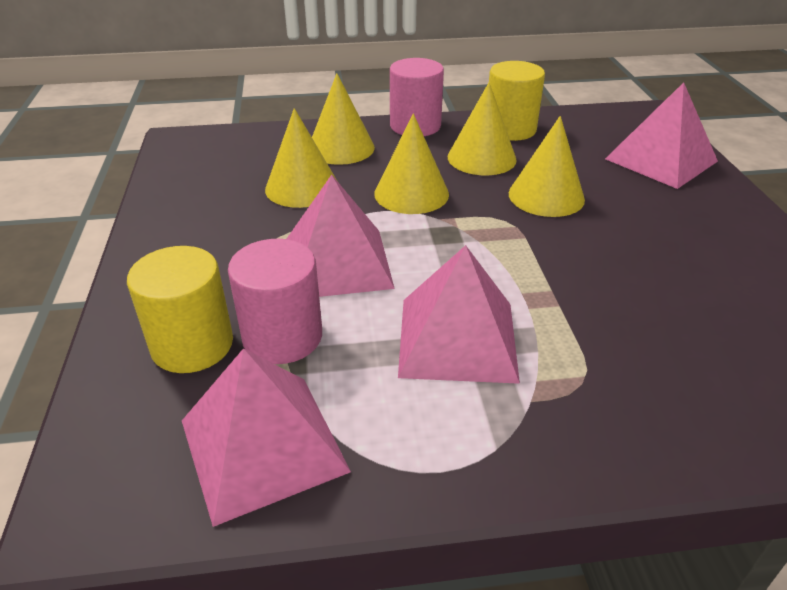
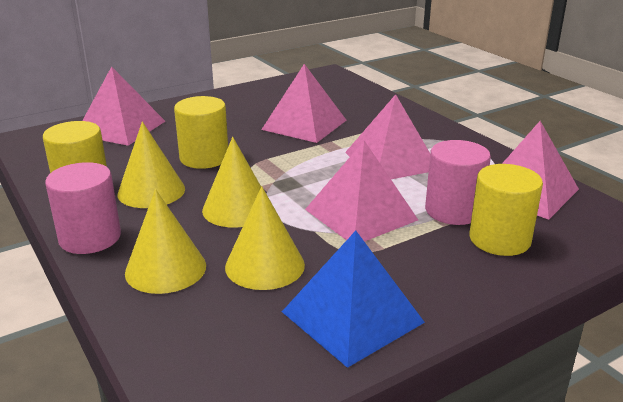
camera: 115 degrees left, 10 degrees down
yellow cone [509,116,585,217] -> yellow cylinder [174,96,228,169]
none -> pink pyramid [261,64,347,143]
none -> blue pyramid [282,231,425,368]

